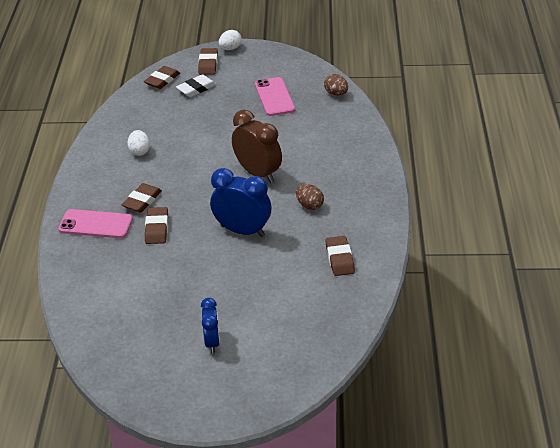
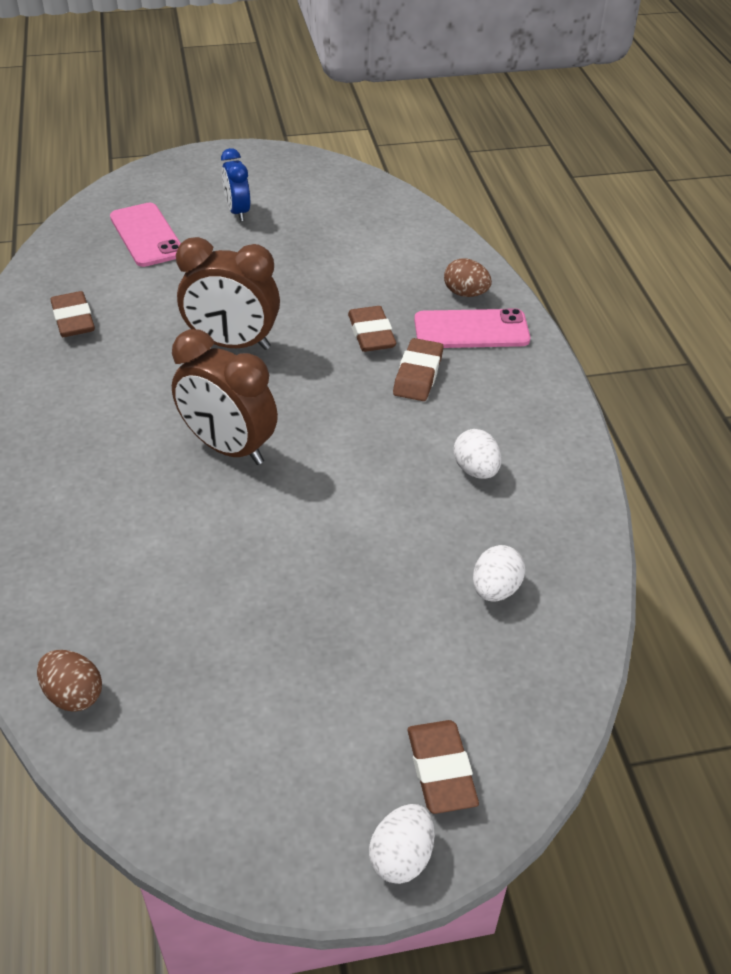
camera: 165 degrees right, 5 degrees up
brown eraser [144,66,180,89] -> none
white eraser [176,74,217,97] -> none
blue clock [210,168,271,237] -> brown clock [176,237,280,350]
pink phone [255,77,295,116] -> pink phone moved to [110,203,181,267]
brown egg [296,184,324,210] -> brown egg moved to [444,259,492,297]
none -> white egg [473,545,525,602]

